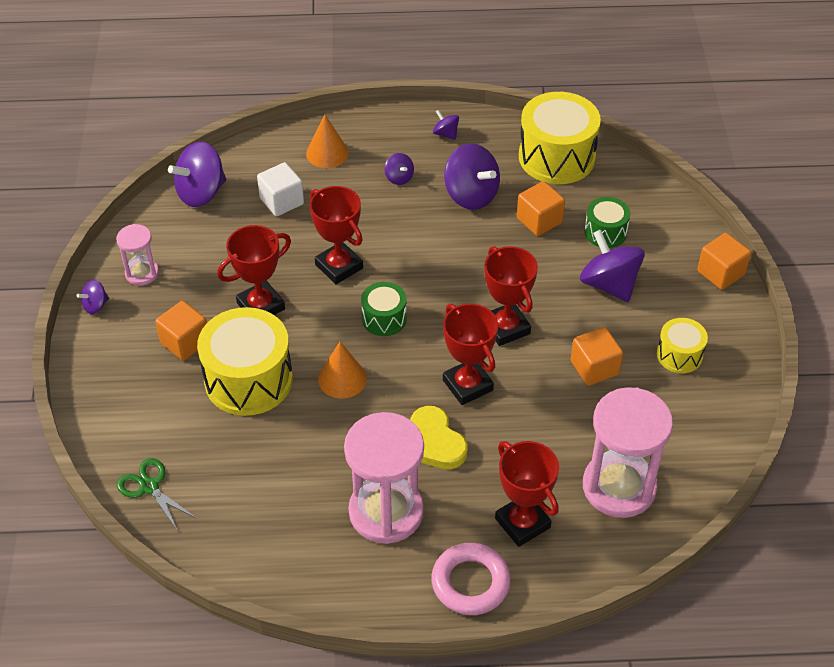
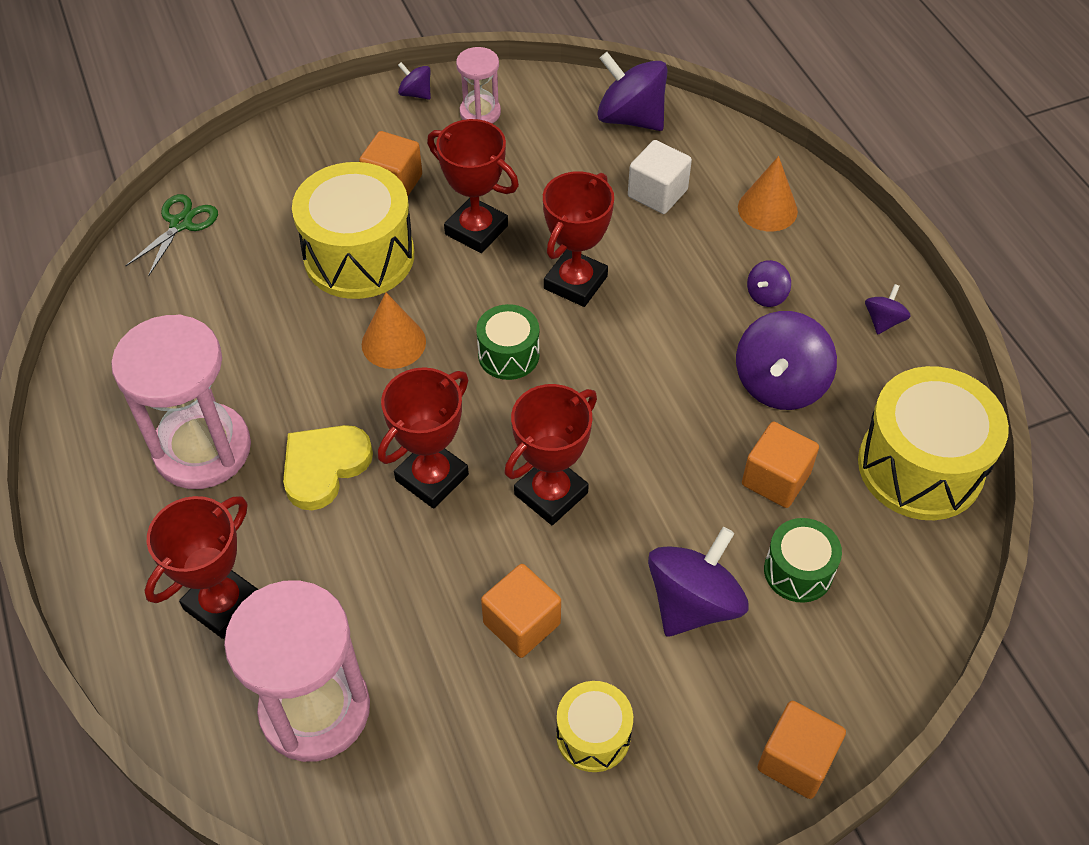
camera: 70 degrees right, 5 degrees up
pink ring [431,543,511,615] -> none

